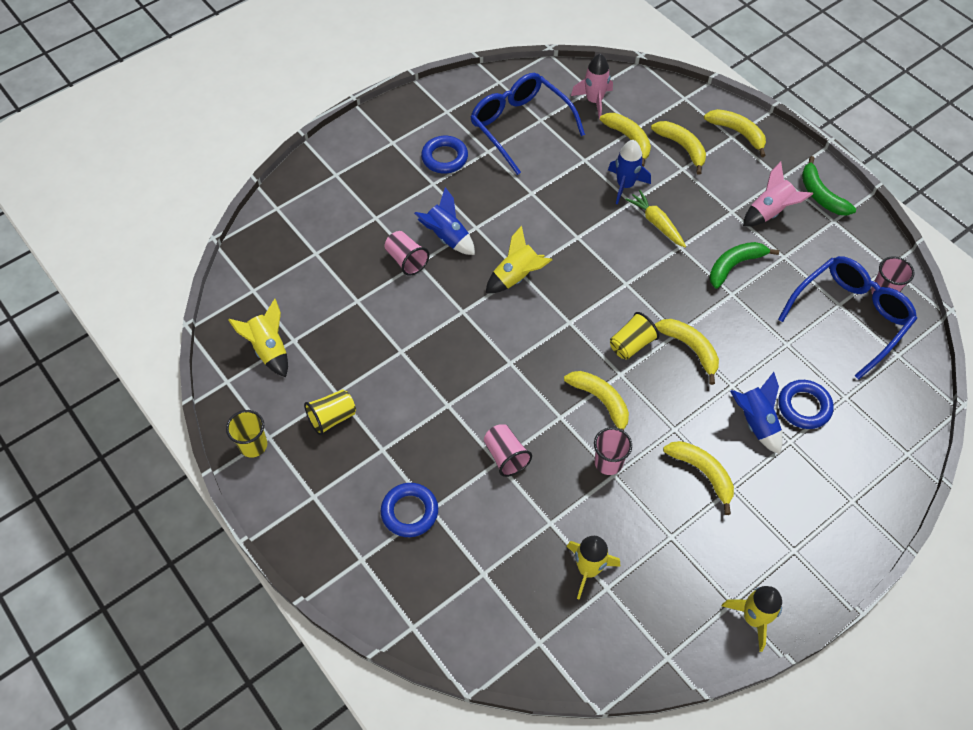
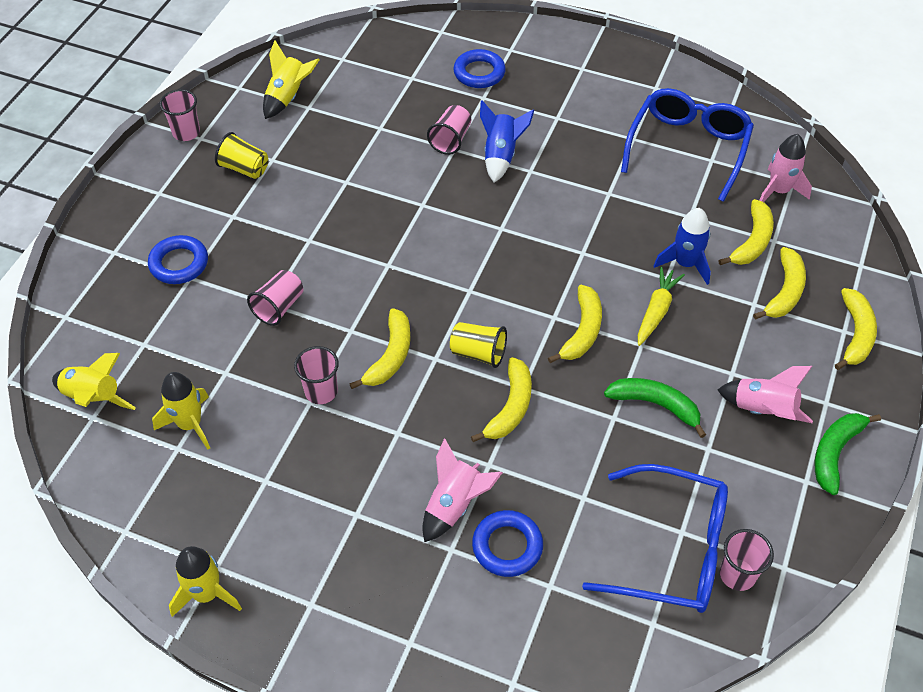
camera: 60 degrees right, 5 degrees down
yellow cup [226,410,267,458] -> pink cup [160,89,200,141]
blue ring [421,136,468,174] -> blue ring moved to [453,49,506,88]
yellow rocket [486,225,552,293] -> yellow rocket moved to [52,353,136,410]
yellow banana [663,441,734,515] -> yellow banana moved to [548,285,602,363]
blue rocket [730,372,783,454] -> pink rocket [422,438,502,542]

